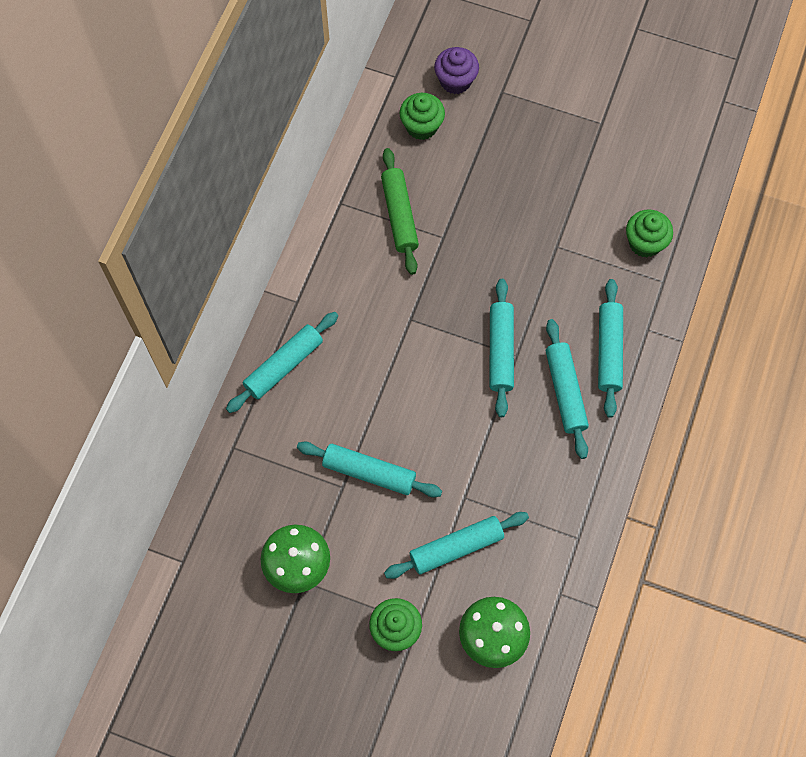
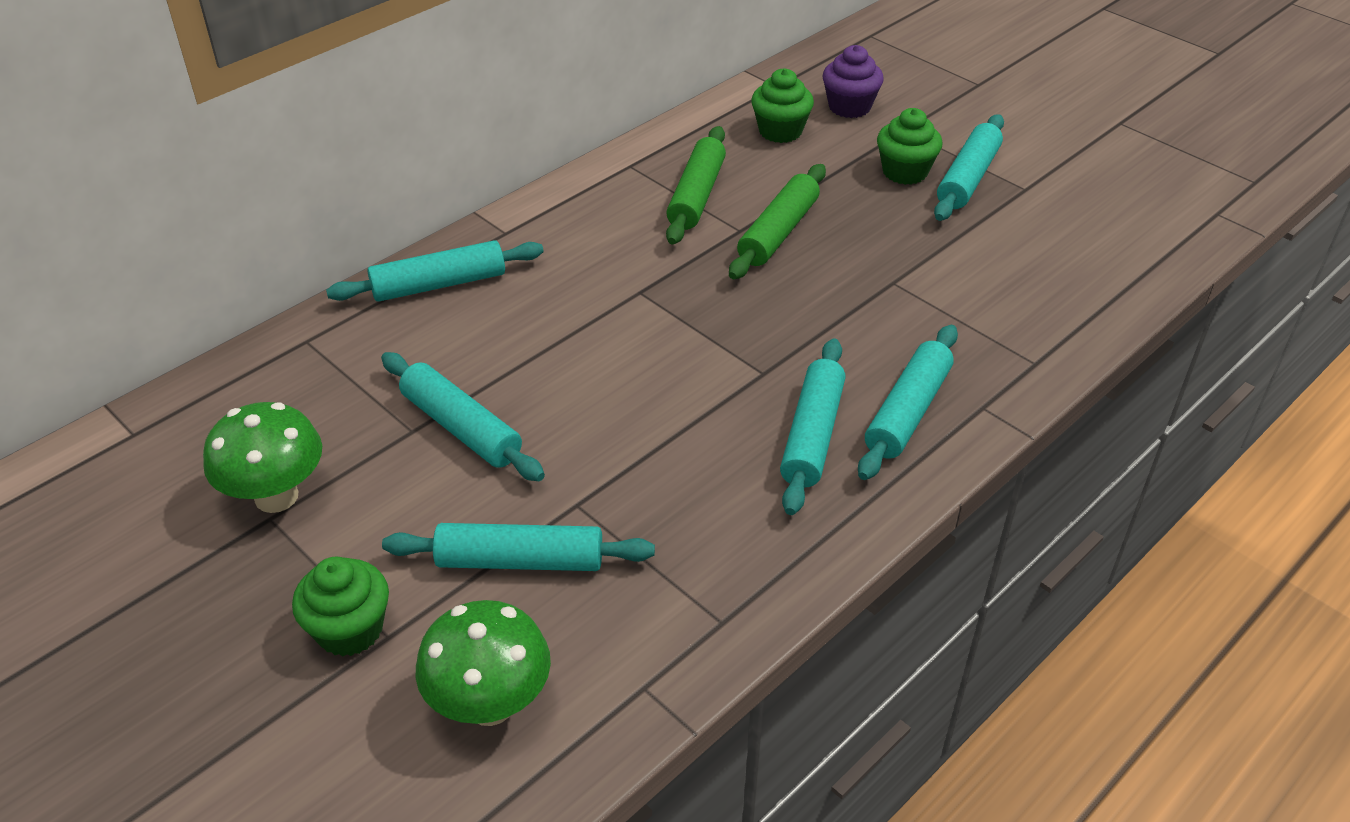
camera: 25 degrees right, 25 degrees down
turquoise rolling pin [489,279,514,417] -> turquoise rolling pin moved to [934,114,1004,221]
green cupcake [626,210,673,257] -> green cupcake moved to [877,108,942,185]
none -> green rolling pin [729,164,826,279]

